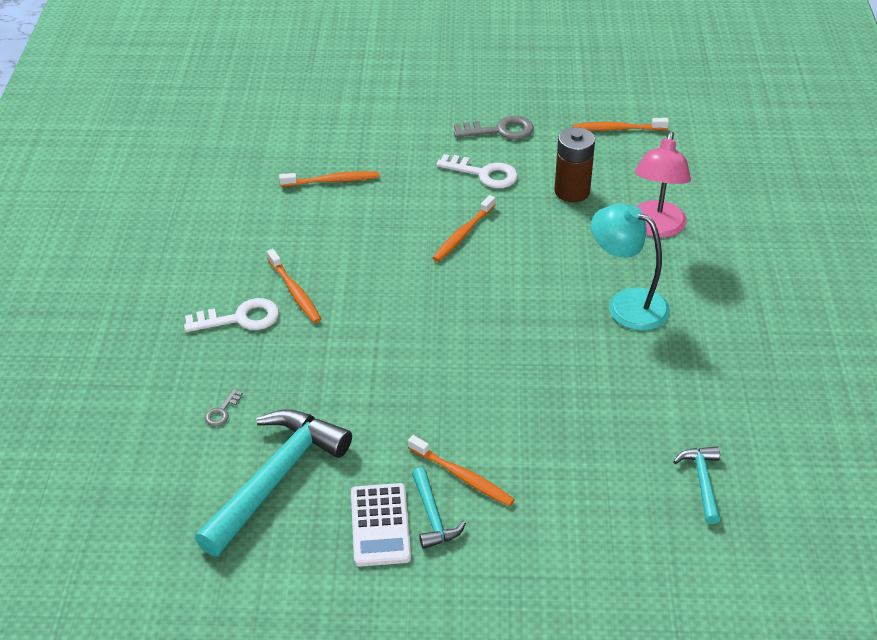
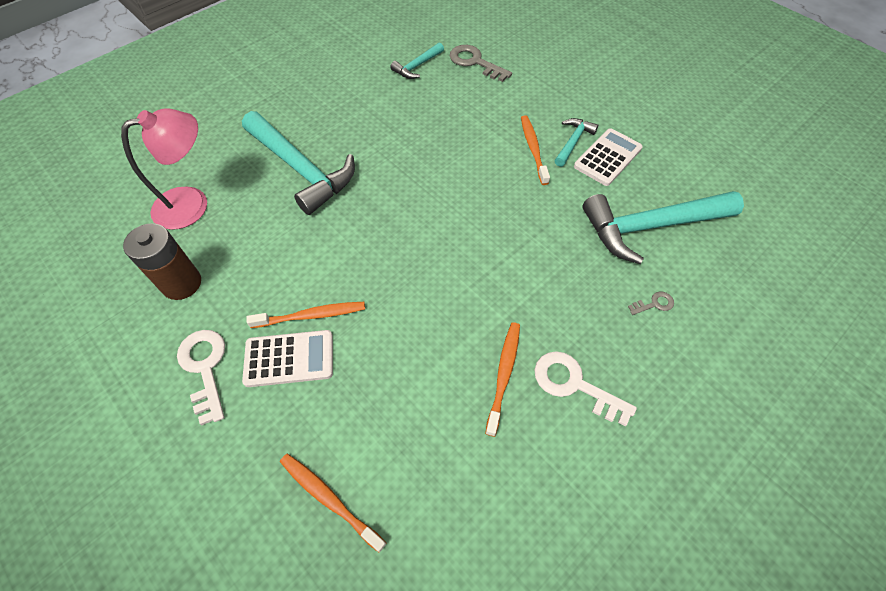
camera: 135 degrees left, 15 degrees up
grey key [454,116,534,140] -> grey key moved to [450,45,512,82]
orange toothbrush [573,118,669,131] -> none
turquoise lamp [591,203,670,331] -> turquoise hammer [242,111,355,215]
none -> white calculator [242,330,333,387]

